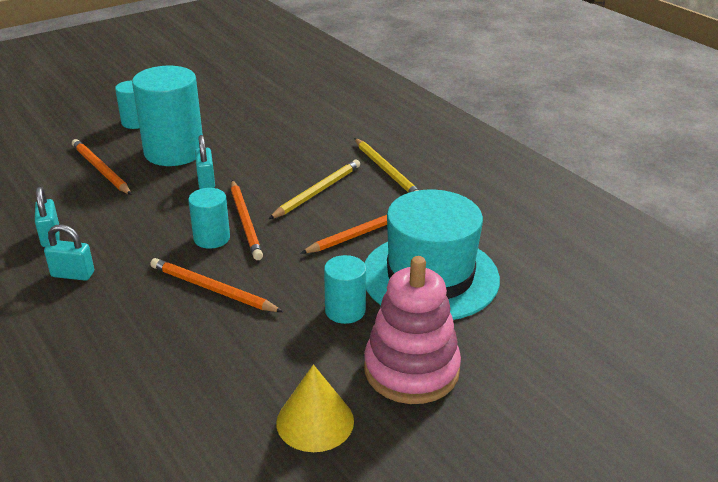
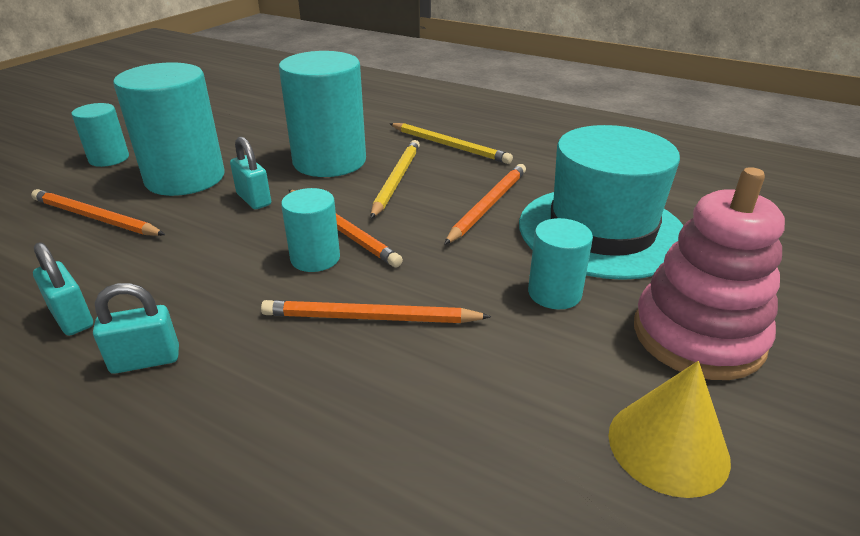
camera: 25 degrees left, 0 degrees up
none -> turquoise cylinder [279,51,366,177]

